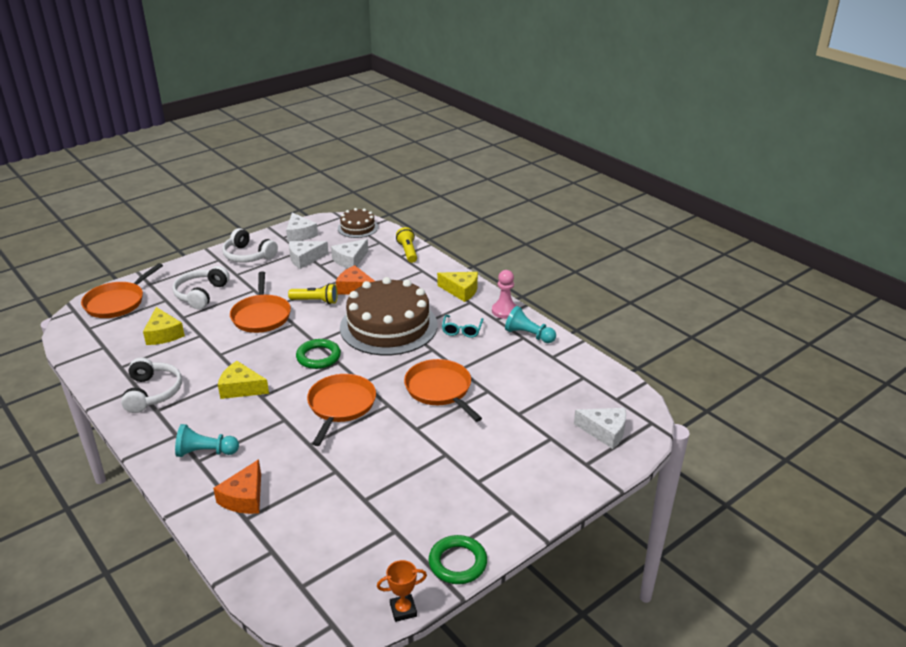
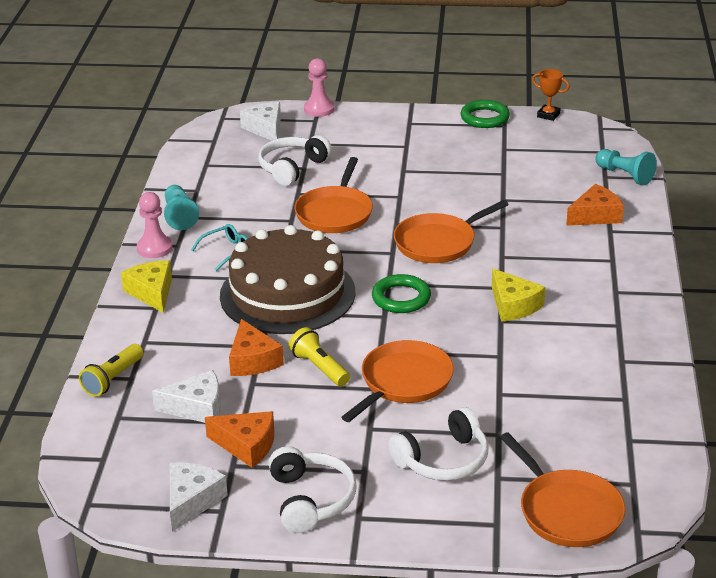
camera: 135 degrees left, 0 degrees up
orange pan [81,263,163,318] -> orange pan turned 75 degrees clockwise [500,432,626,547]
white headphones [121,358,182,413] -> white headphones moved to [258,135,332,186]
yellow cheese [143,307,185,345] -> none
turquoise pawn [175,424,239,457] -> turquoise pawn moved to [595,149,657,185]
white cheese [289,241,329,269] -> orange cheese [205,411,274,468]
brown cake [338,208,378,238] -> none
none -> pink pawn [304,58,334,117]

